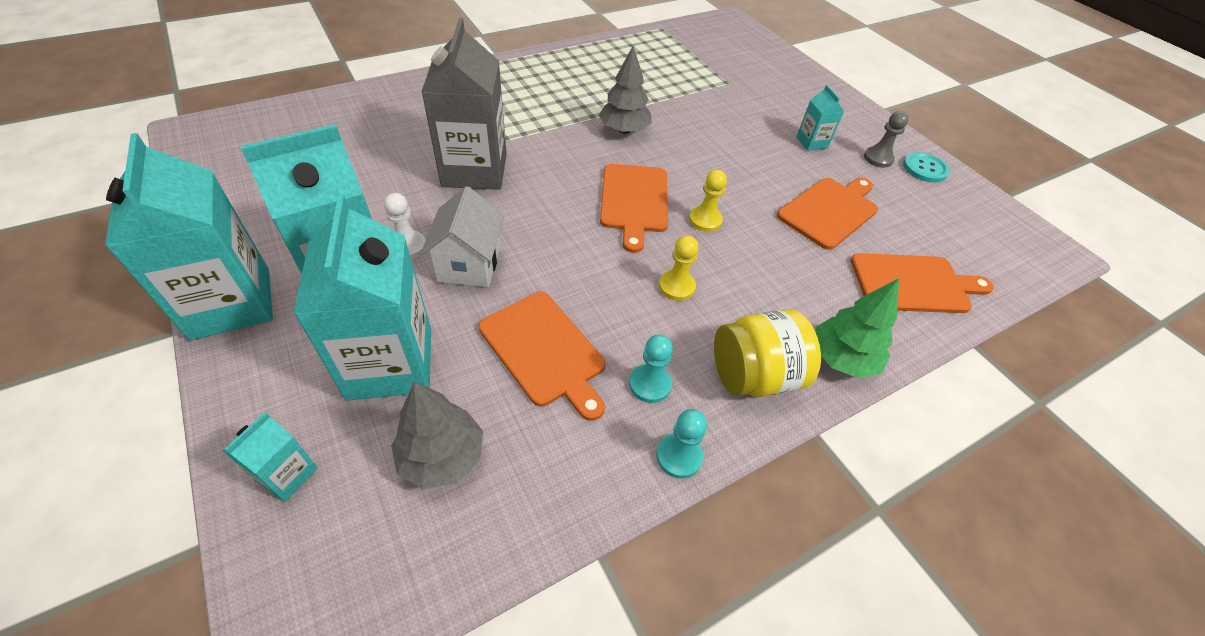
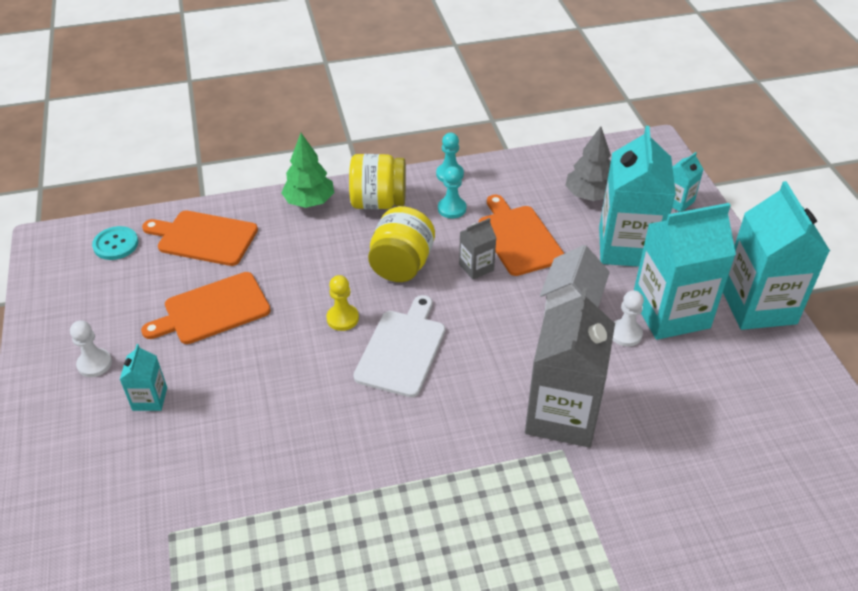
camera: 160 degrees left, 5 degrees down
grey tree [599,45,652,134] -> none
orange cutting board [600,164,668,253] -> white cutting board [353,295,445,397]
yellow pawn [659,235,699,301] -> yellow jar [368,207,435,282]
grey pawn [864,111,909,168] -> white pawn [70,320,112,377]
turquoise button [903,152,950,183] -> turquoise button moved to [92,226,138,260]
none -> grey carton [459,218,496,279]

